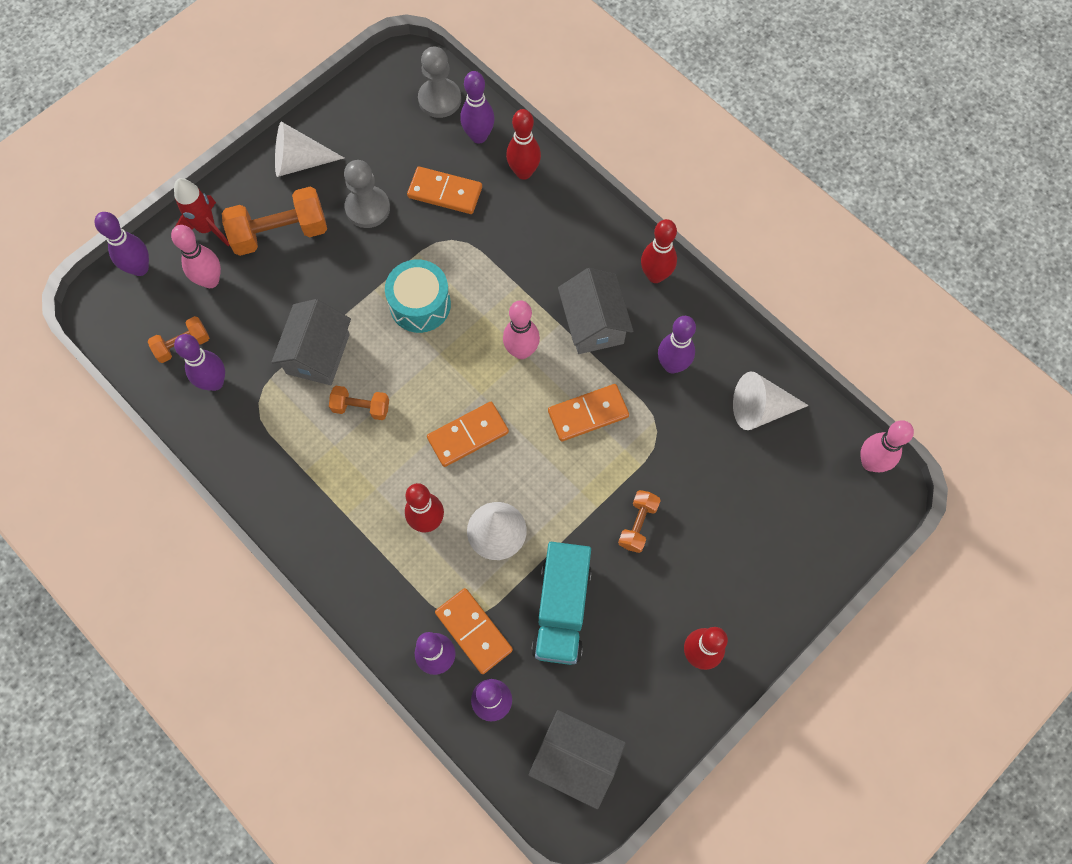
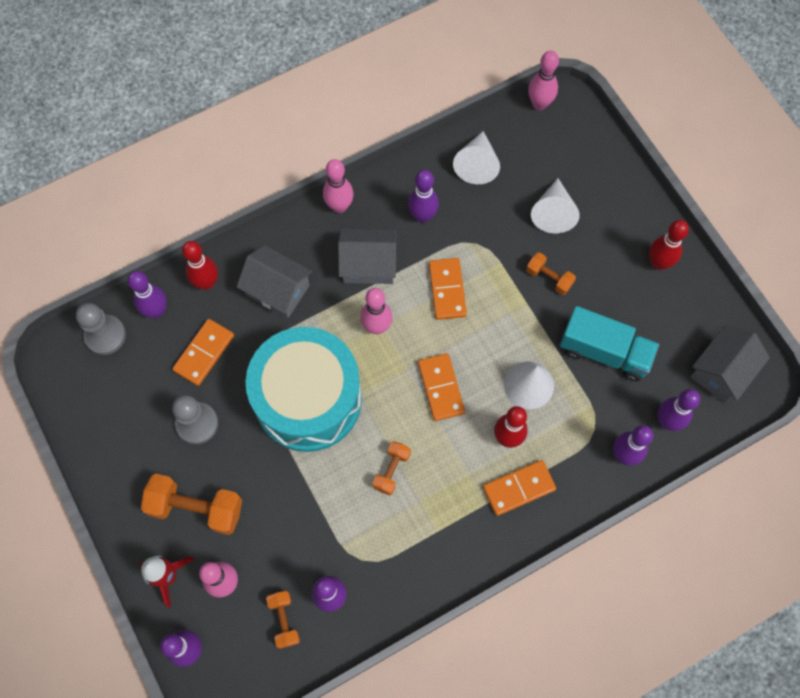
camera: 75 degrees left, 0 degrees up
orange dumbbell [222,187,327,256] -> orange dumbbell turned 75 degrees counterclockwise [141,474,242,535]
grey house [271,299,351,385] -> grey house moved to [237,246,312,318]
white cone [275,122,344,177] -> white cone moved to [531,178,580,233]
turquoise drum [385,260,451,333] -> turquoise drum [246,327,362,452], size x1.93
orange domino [435,588,513,674] -> orange domino moved to [483,460,556,516]
red bowling pin [641,219,677,283] -> pink bowling pin [323,159,354,213]

